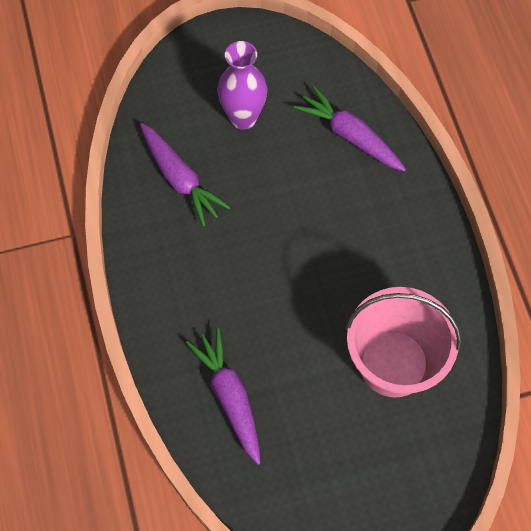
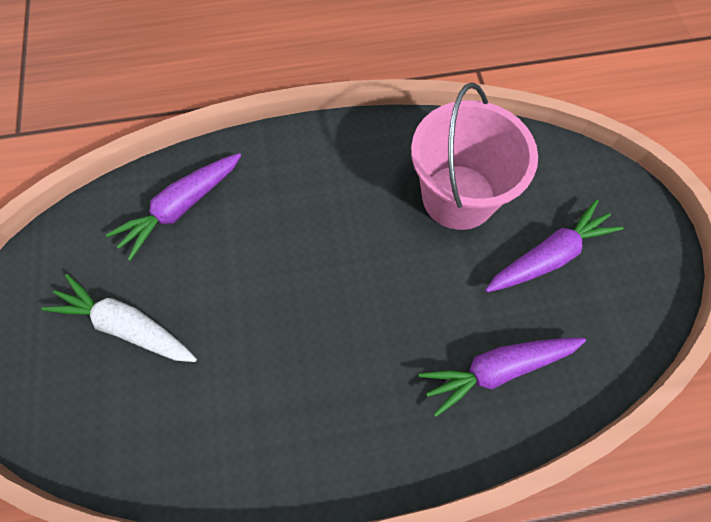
camera: 85 degrees left, 0 degrees up
purple carrot [140,123,231,227] -> purple carrot moved to [485,199,624,292]
purple vase [218,41,267,130] -> white carrot [42,274,197,362]

